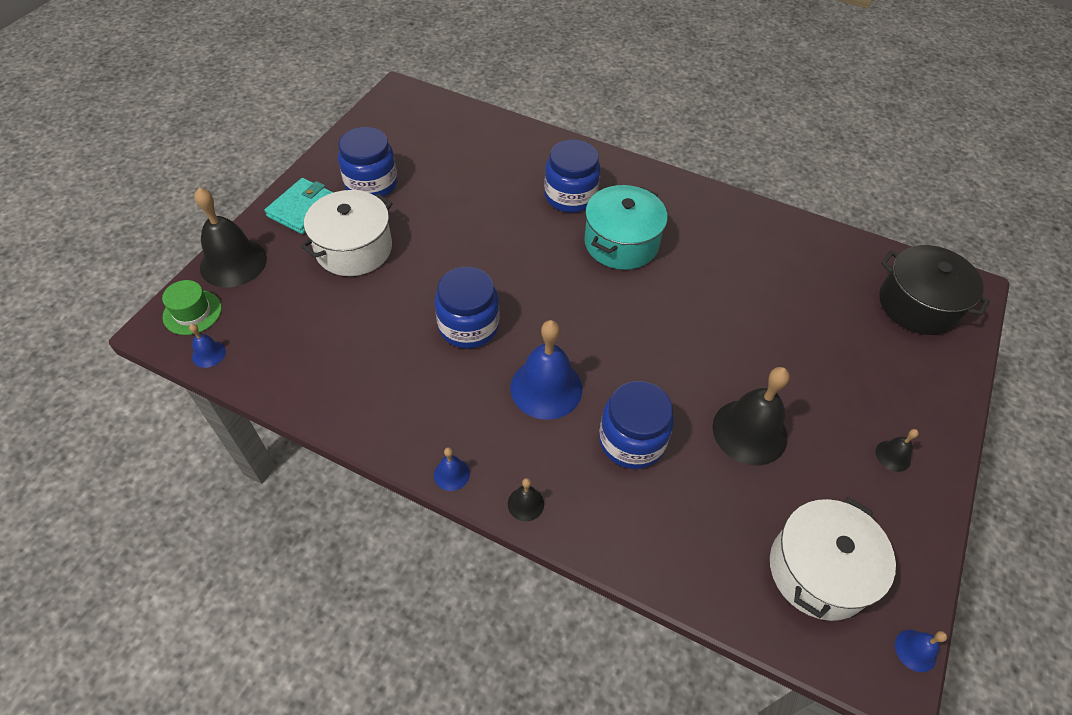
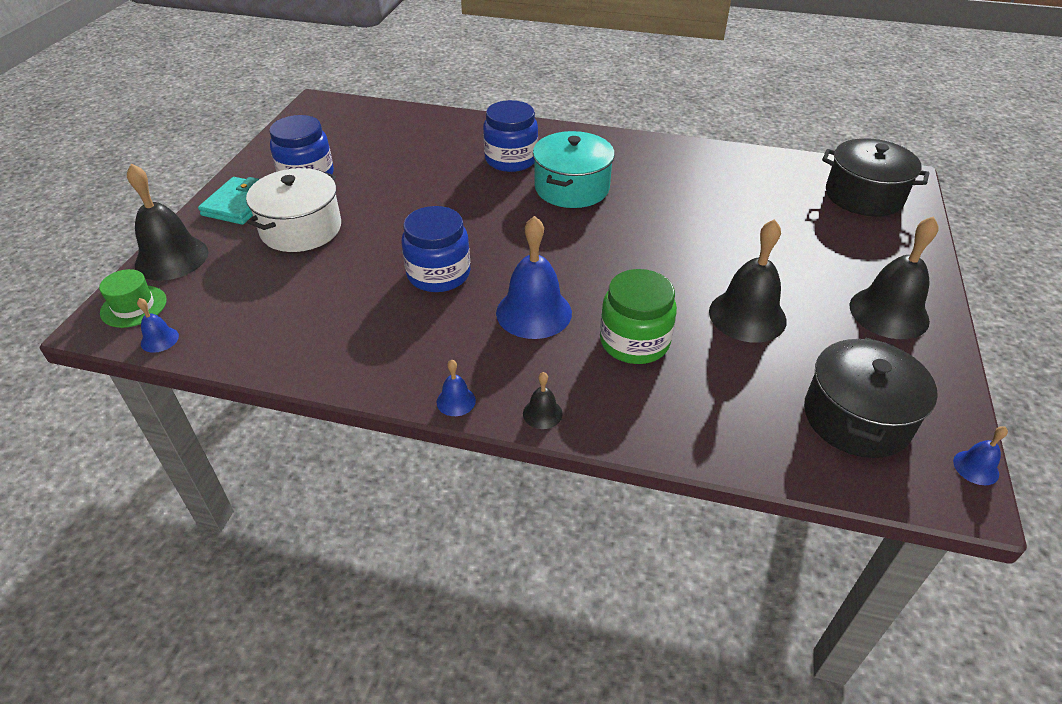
camera: 10 degrees left, 10 degrees down
blue jar [599,381,674,469] -> green jar [600,269,677,364]
white pot [770,497,896,621] -> black pot [804,338,938,458]
black bell [875,429,919,472] -> black bell [849,216,939,339], size x2.18

